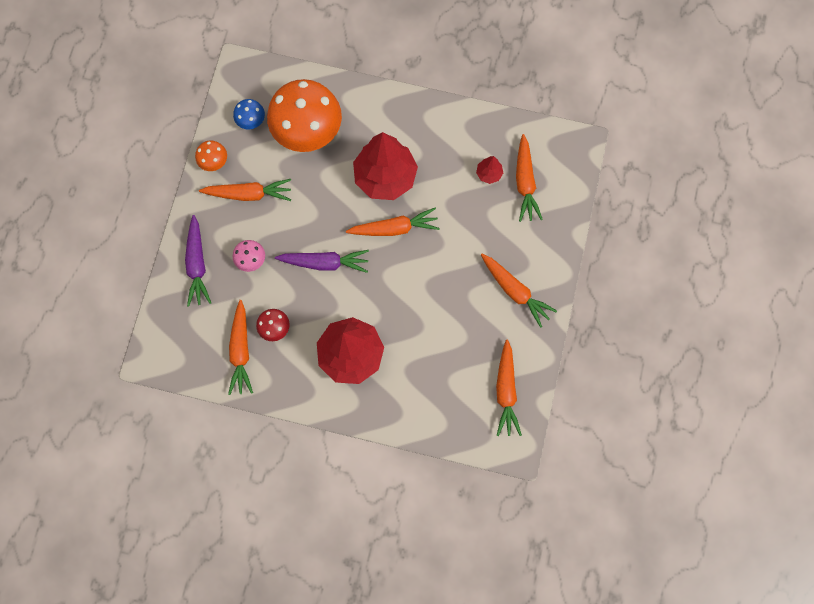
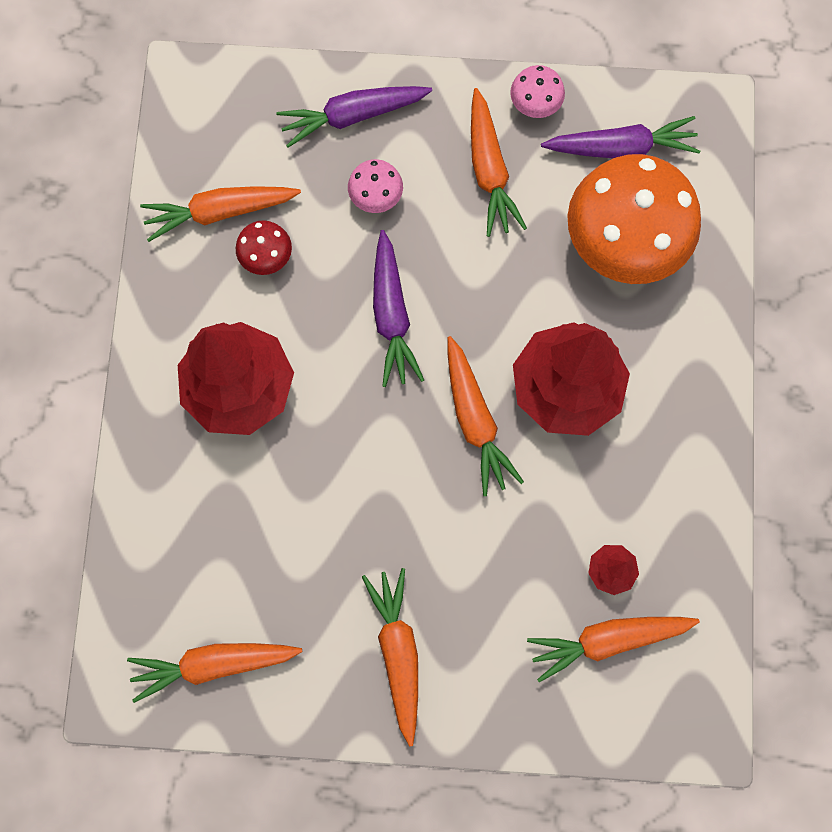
camera: 80 degrees right, 0 degrees up
orange mushroom [195,141,227,171] -> pink mushroom [510,65,565,118]
blue mushroom [233,99,265,129] -> purple carrot [541,116,700,158]
orange carrot [481,254,557,328] -> orange carrot turned 135 degrees clockwise [362,568,418,747]

